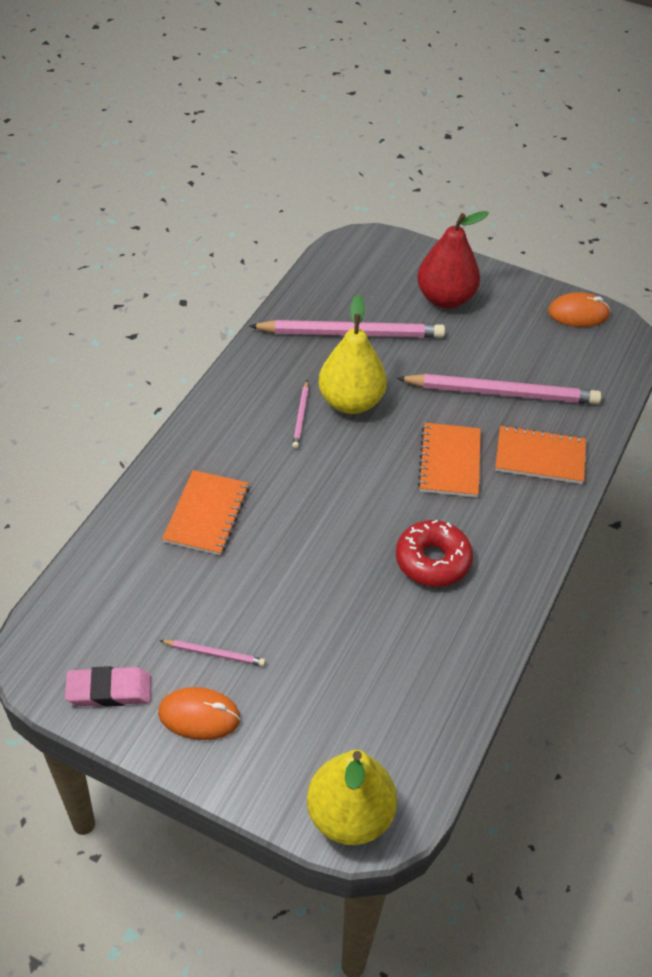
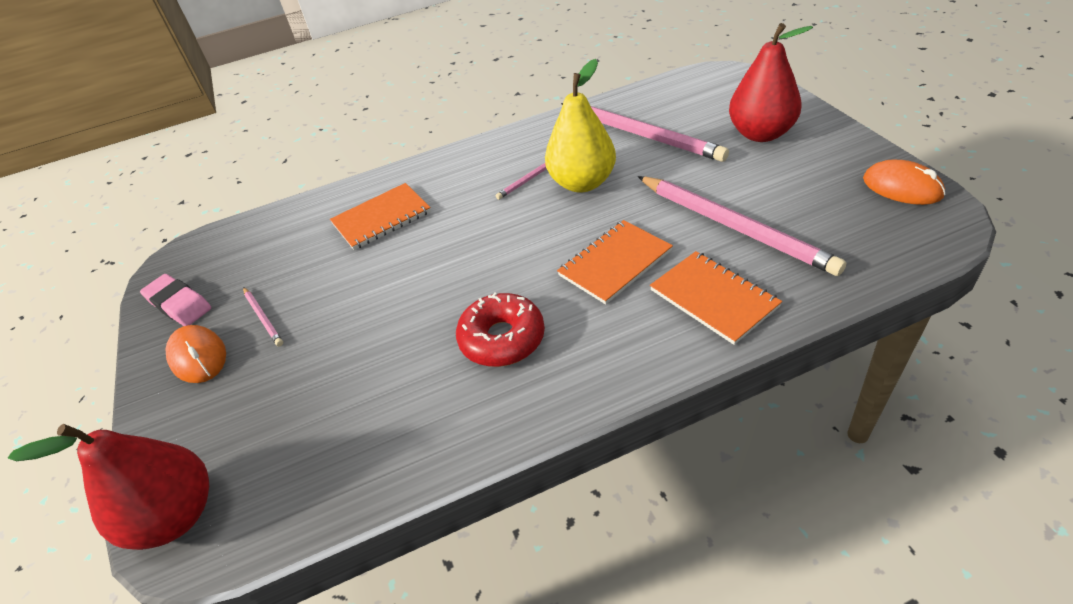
camera: 50 degrees right, 5 degrees down
yellow pear [307,750,397,845] -> red pear [8,424,209,550]

